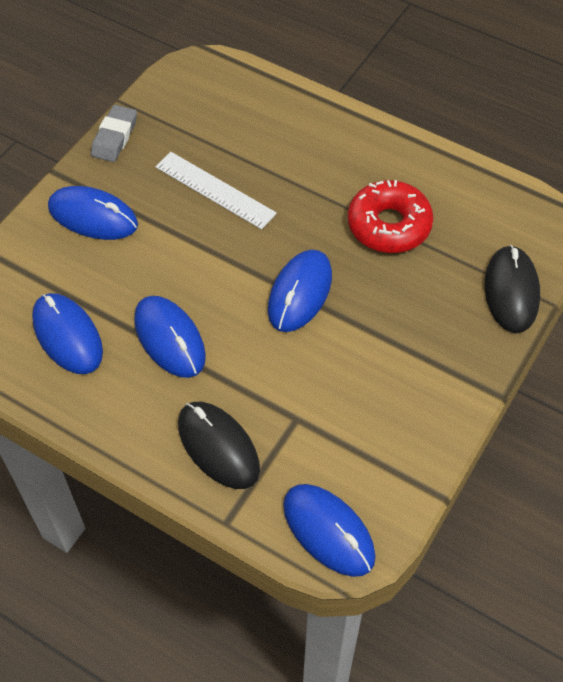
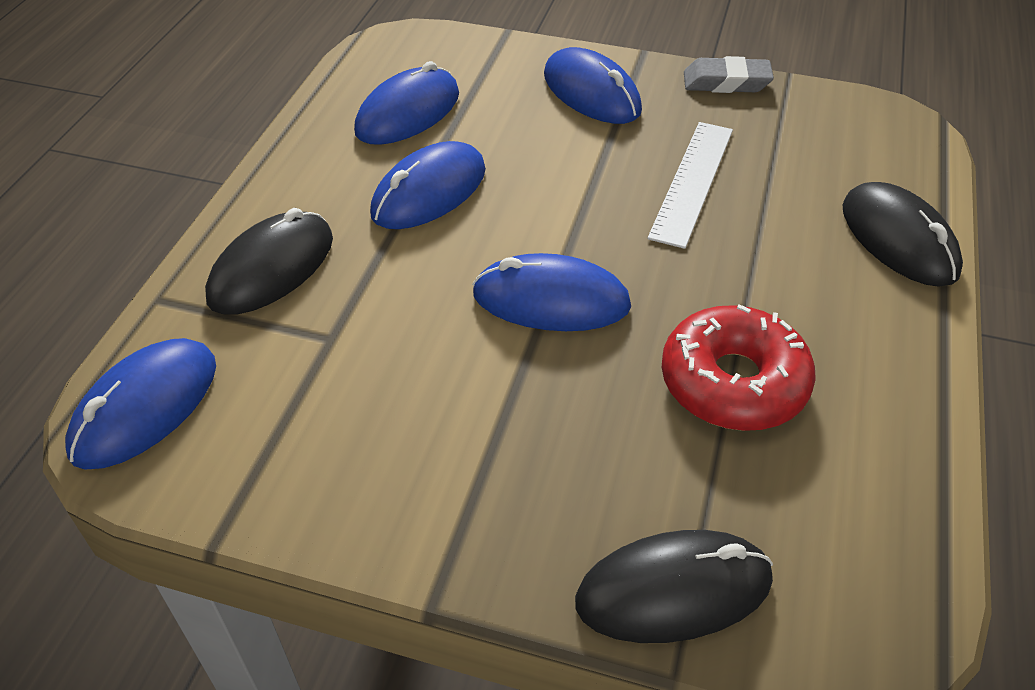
camera: 75 degrees right, 10 degrees down
blue mouse [48,186,138,240] -> blue mouse turned 45 degrees counterclockwise [544,47,642,124]
none -> black mouse [842,182,963,287]

